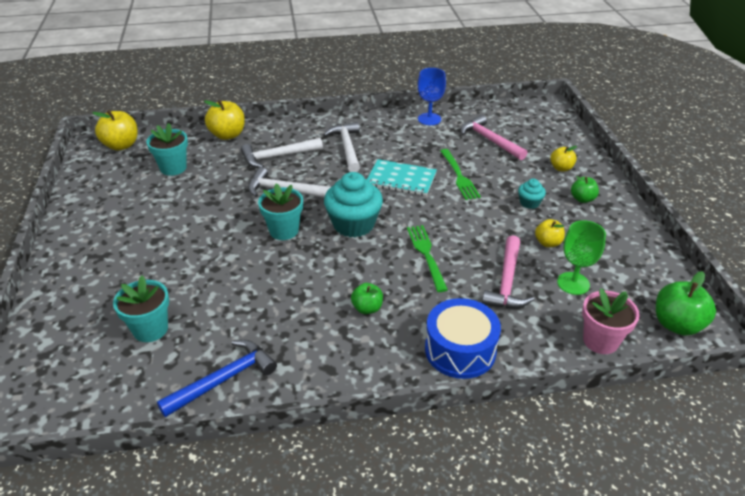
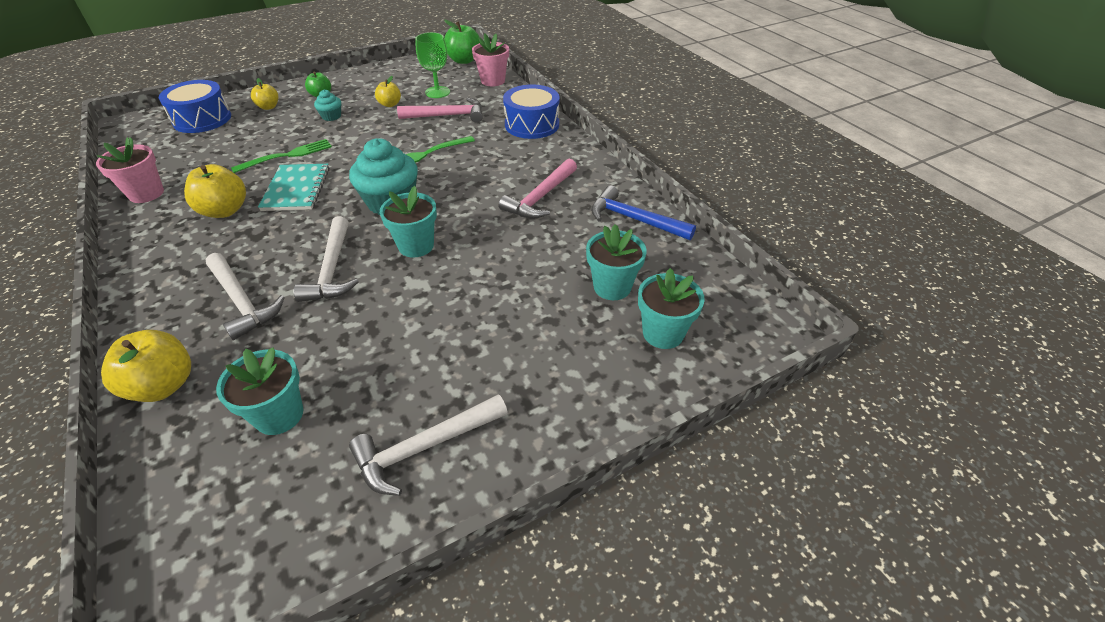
camera: 110 degrees left, 5 degrees up
yellow apple [92,110,138,151] -> yellow apple moved to [184,164,246,218]
white hammer [323,122,360,172] -> white hammer moved to [349,394,508,496]
green apple [351,283,383,314] -> none
blue goblet [418,68,446,125] -> pink flower pot [96,137,164,203]
pink hammer [460,115,527,160] -> pink hammer moved to [499,159,577,219]
none -> blue drum [159,80,231,133]
none -> turquoise flower pot [638,268,705,349]

